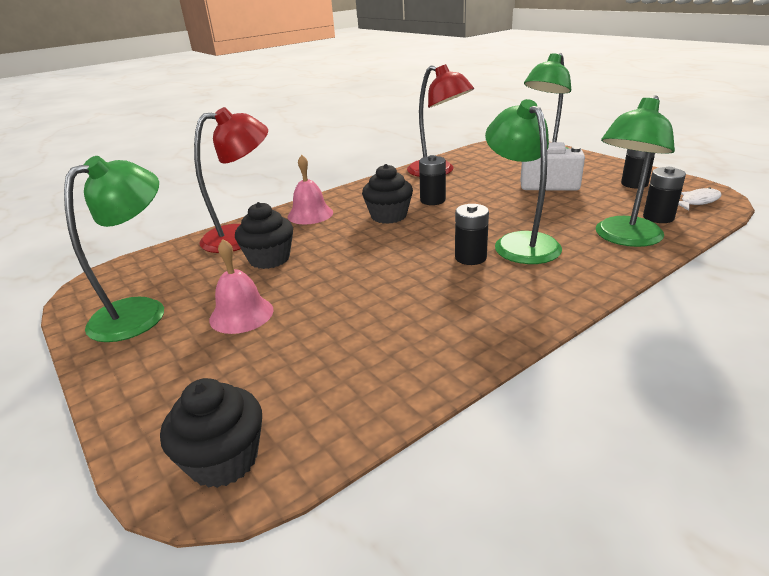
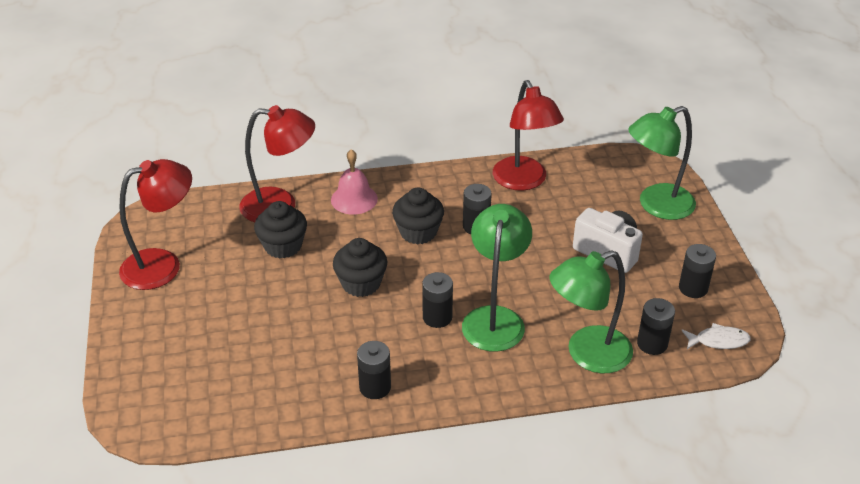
camera: 25 degrees right, 10 degrees up
green lamp [64,156,164,342] -> red lamp [119,159,192,290]
black cupcake [160,378,262,488] -> black cupcake moved to [333,238,387,297]
pink bell [209,239,274,334] -> none
none -> black battery [357,341,391,399]

